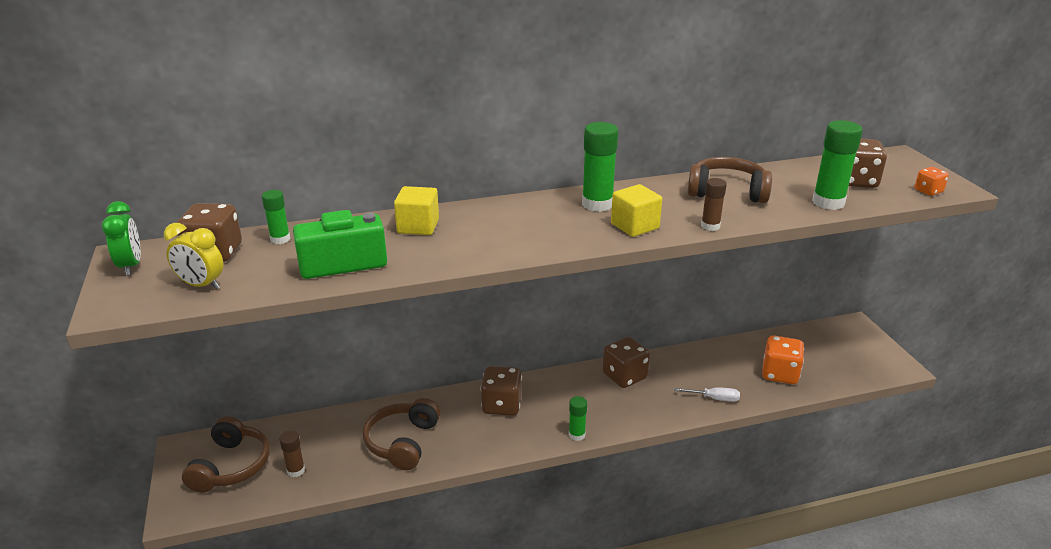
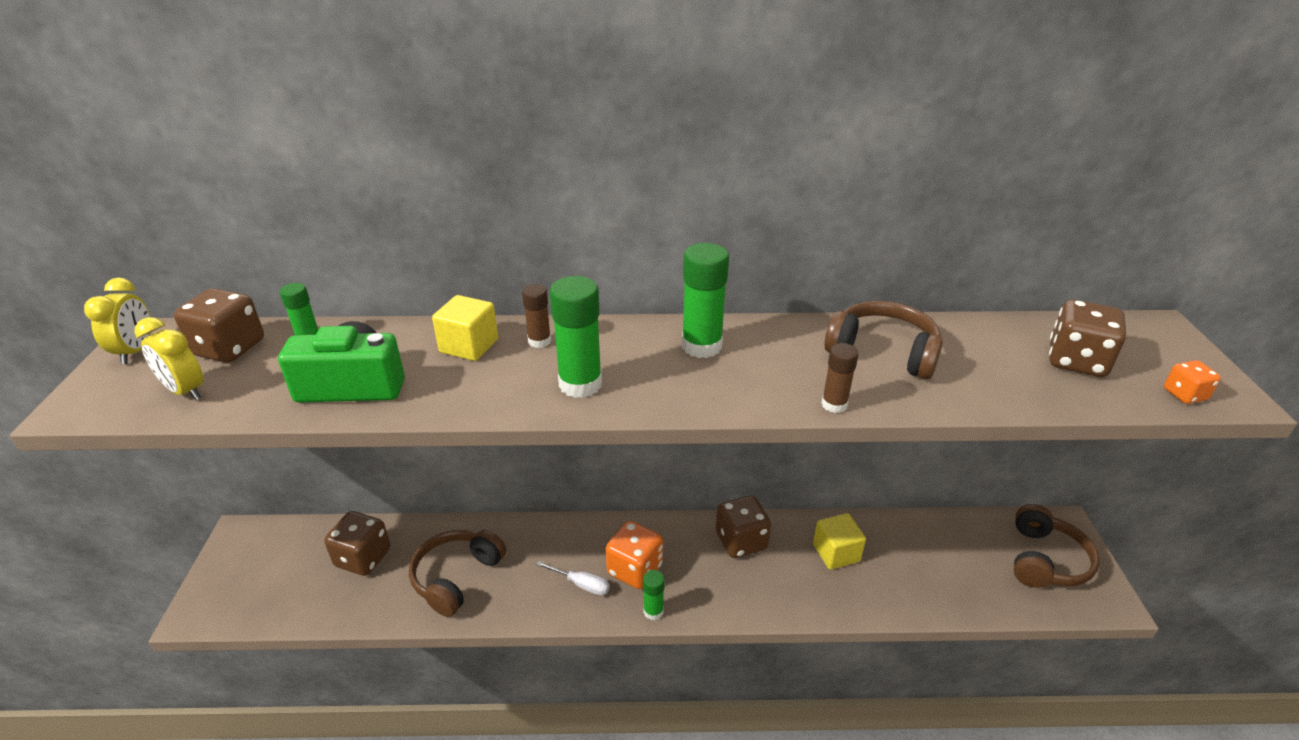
camera: 15 degrees right, 5 degrees up
green clock [102,201,141,276] -> yellow clock [84,278,151,364]
brown headphones [182,416,270,493] -> brown headphones moved to [1014,504,1100,588]
brown glue stick [280,431,305,477] -> brown glue stick moved to [522,284,551,348]
brown dice [481,366,522,416] -> brown dice moved to [324,511,391,576]
yellow cube [611,184,662,237] -> yellow cube moved to [813,513,866,570]
white screwdriver [674,387,740,402] -> white screwdriver moved to [536,561,610,595]
orange dice [762,335,804,384] -> orange dice moved to [606,521,663,589]
green glue stick [812,120,863,210] -> green glue stick moved to [550,276,602,398]

